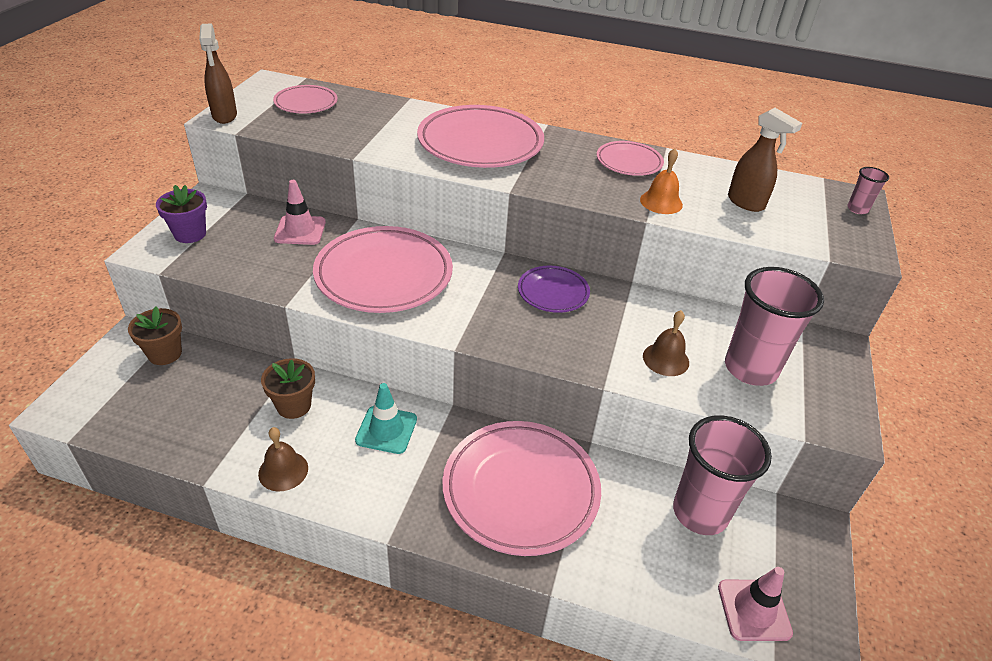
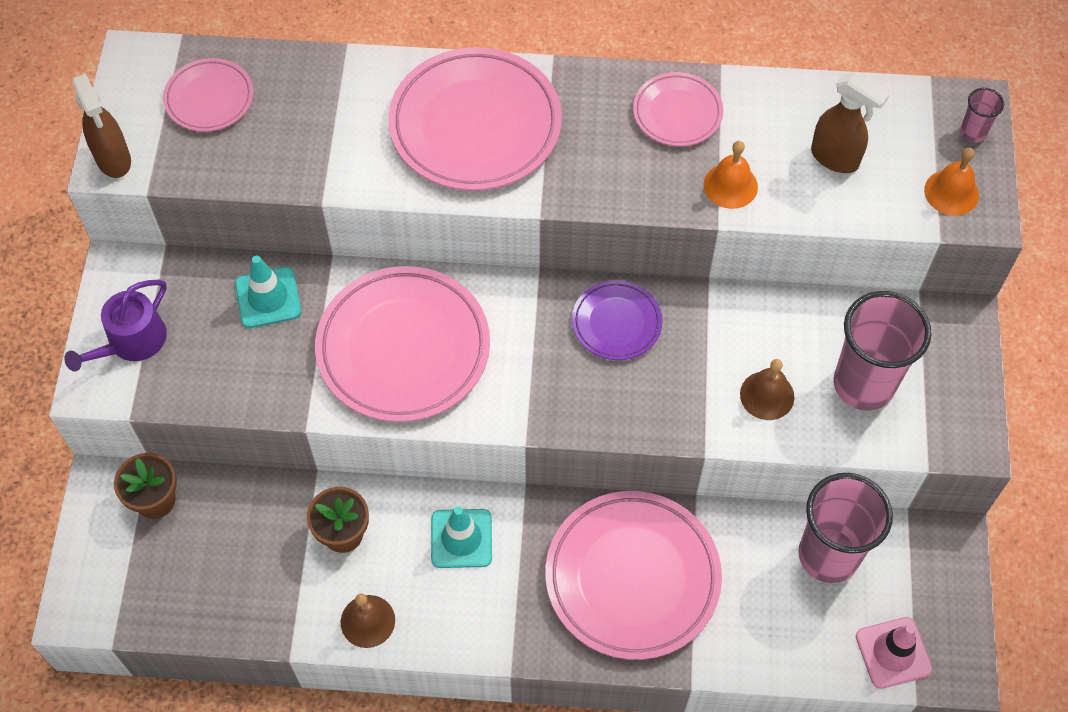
camera: 10 degrees left, 20 degrees up
purple flower pot [156,185,207,243] -> purple watering can [64,280,167,372]
pink traffic cone [274,180,326,245] -> turquoise traffic cone [235,256,301,328]
none -> orange bell [924,148,979,216]

